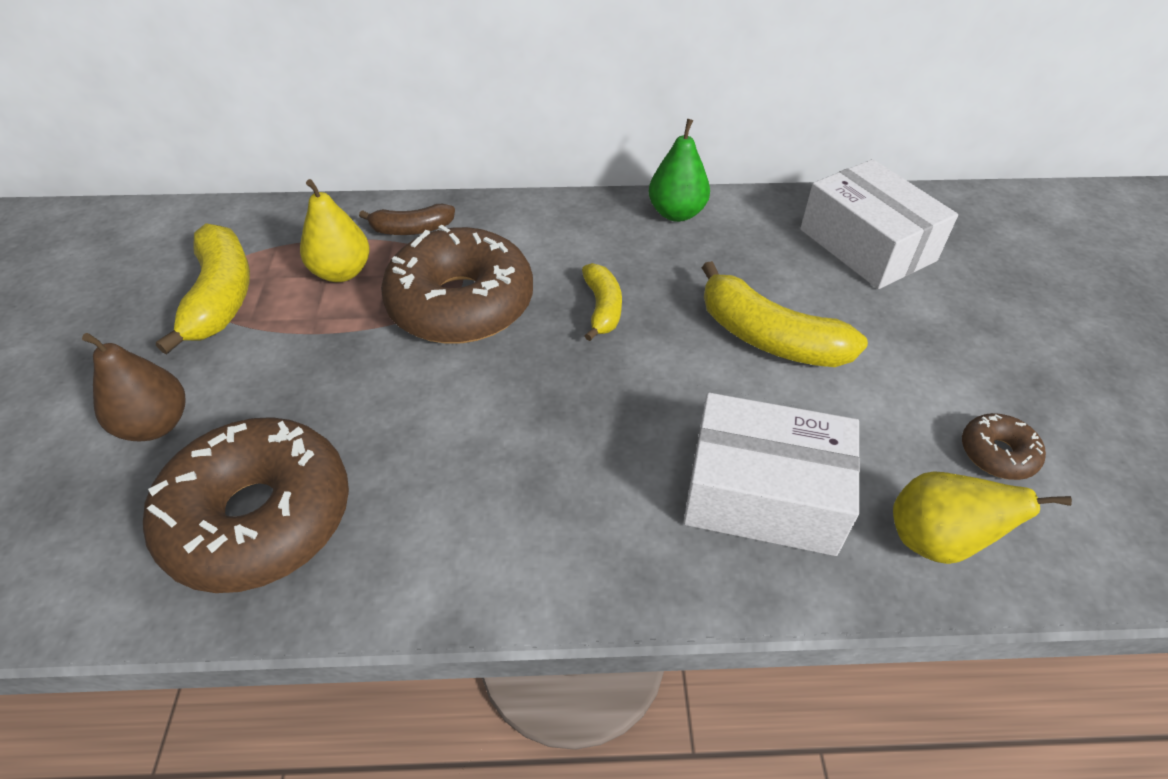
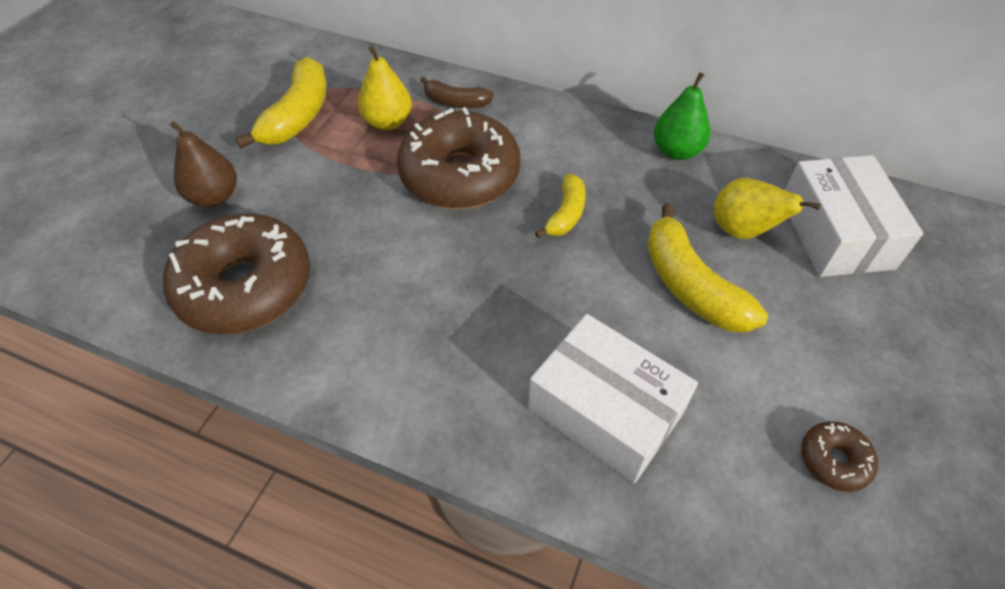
camera: 25 degrees right, 5 degrees up
yellow pear [893,471,1072,564] -> yellow pear moved to [713,178,821,239]

